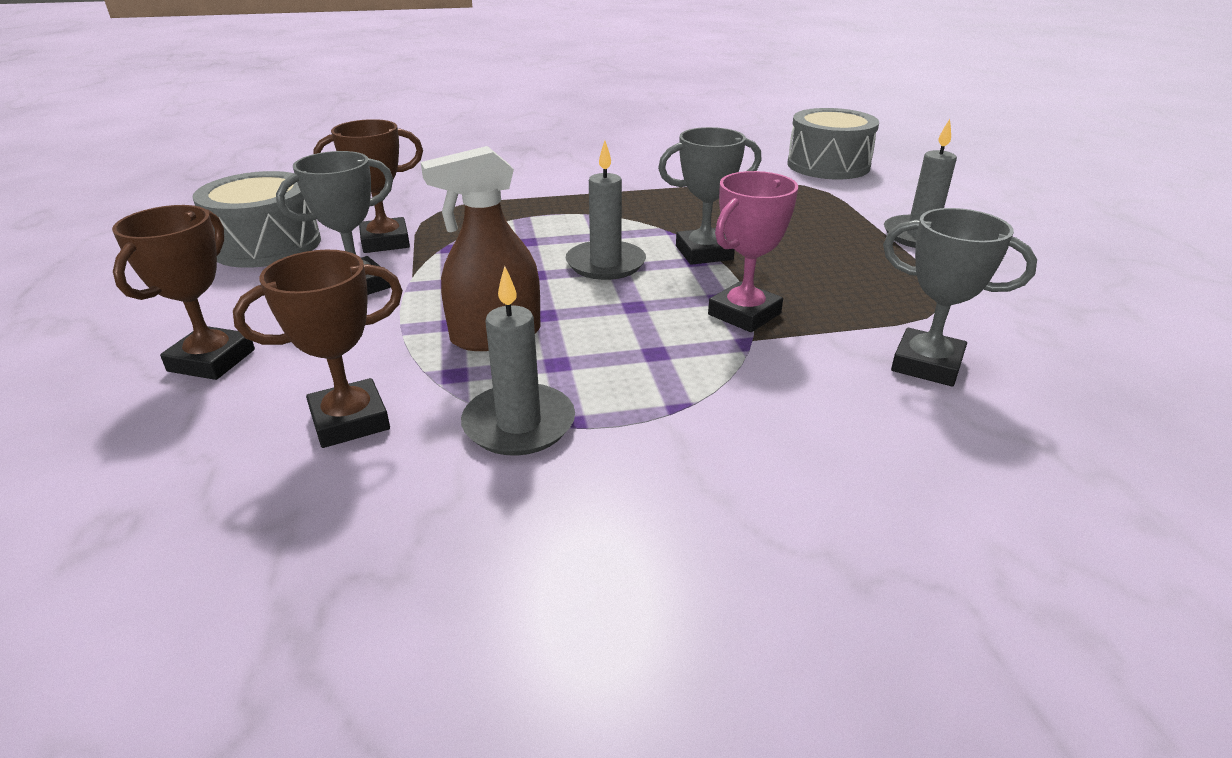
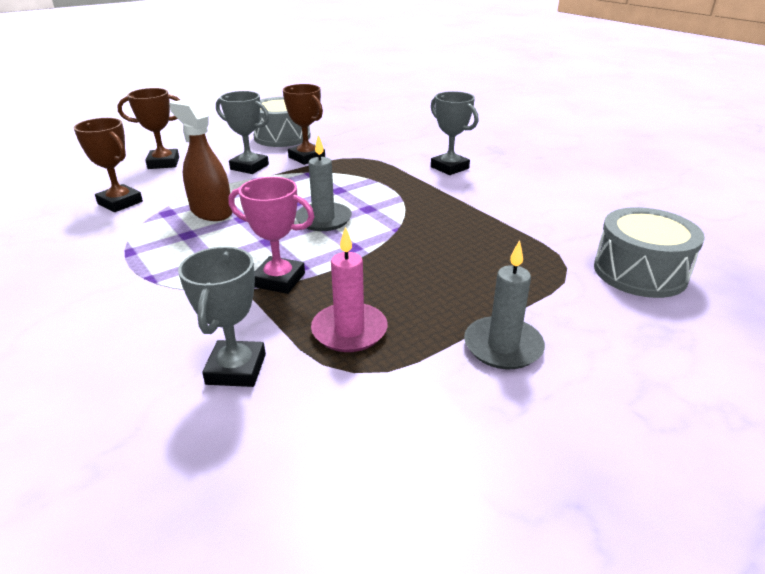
camera: 65 degrees right, 0 degrees up
grey candle [461,266,575,456] -> none
grey trophy [658,127,762,265] -> grey trophy moved to [431,91,478,175]
none -> pink candle [311,227,388,352]

